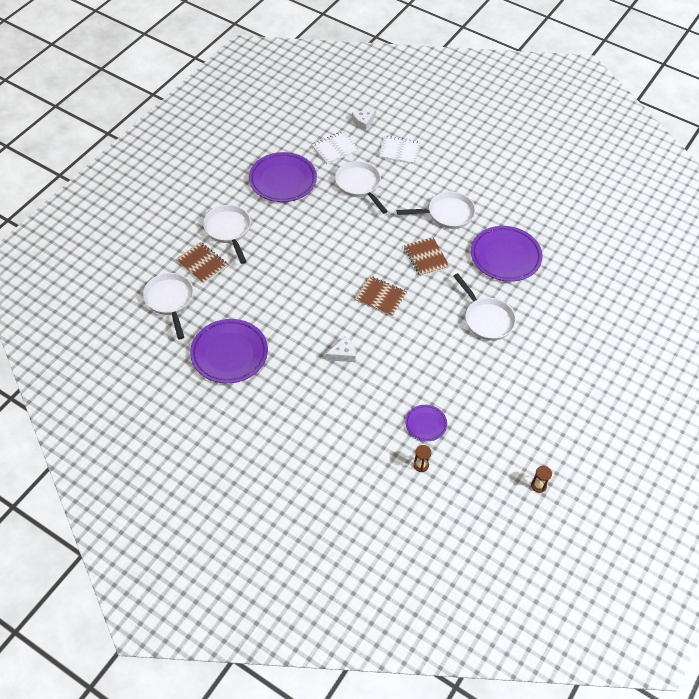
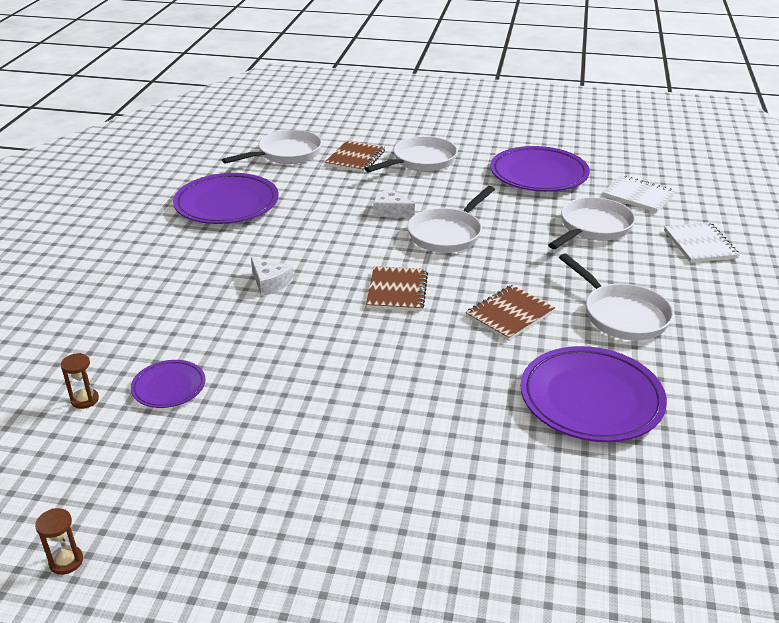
camera: 70 degrees right, 20 degrees down
white cheese [352,109,376,131] -> white cheese moved to [373,188,415,217]
white pan [454,273,516,341] -> white pan moved to [407,186,495,253]

